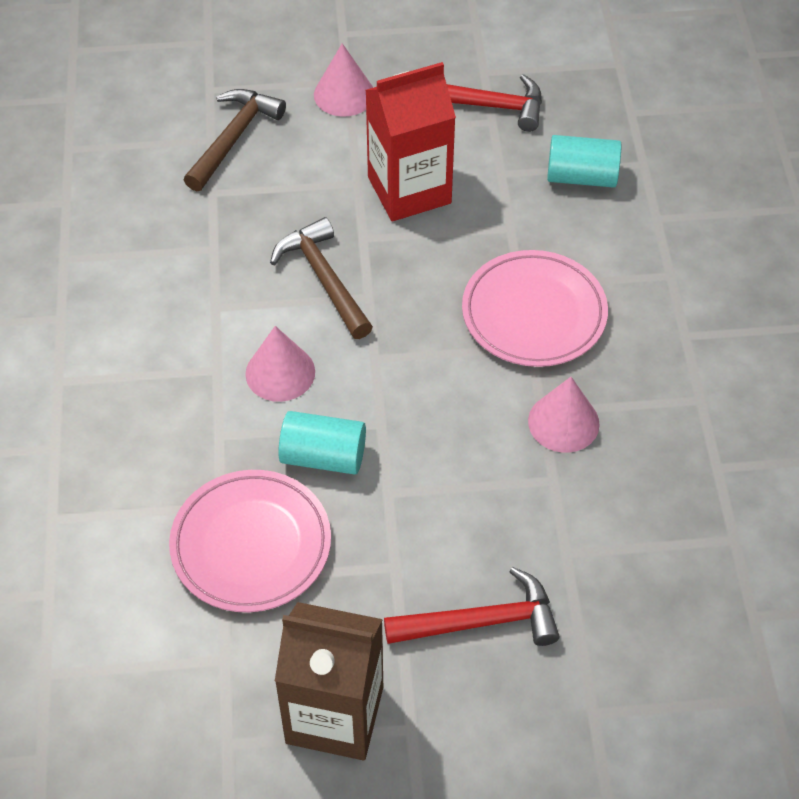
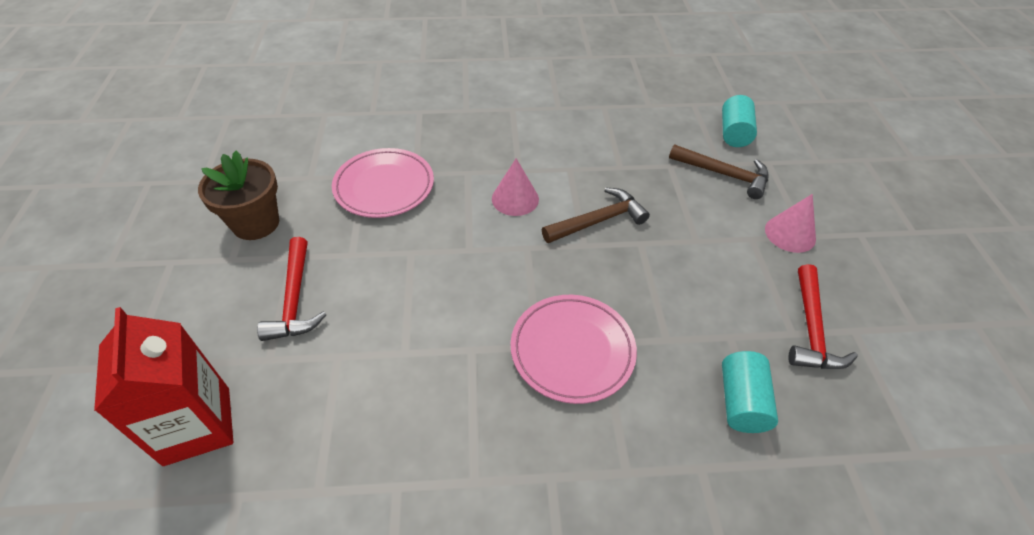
camera: 90 degrees right, 5 degrees down
brown carton [275,602,383,760] -> brown flower pot [198,150,279,240]
turquoise cylinder [278,411,366,475] -> turquoise cylinder moved to [722,95,757,147]
red carton [365,62,456,221] -> red carton moved to [94,307,234,466]
pink cone [528,377,600,453] -> none

